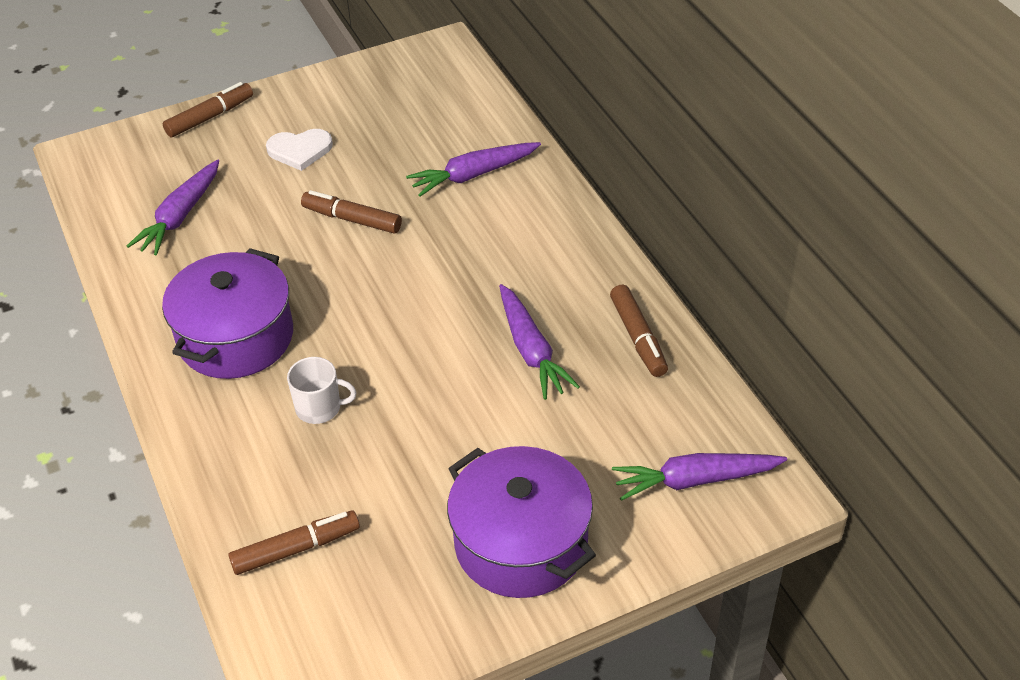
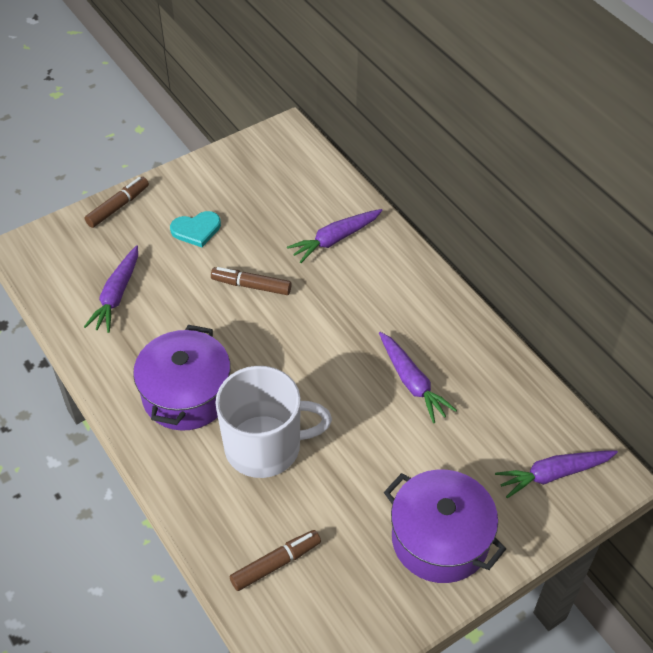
camera: 10 degrees left, 5 degrees up
white heart [266,129,333,171] -> turquoise heart [170,211,221,247]
white mug [287,357,357,424] -> white mug [215,366,332,478], size x2.21
brown marker [610,285,668,377] -> none

